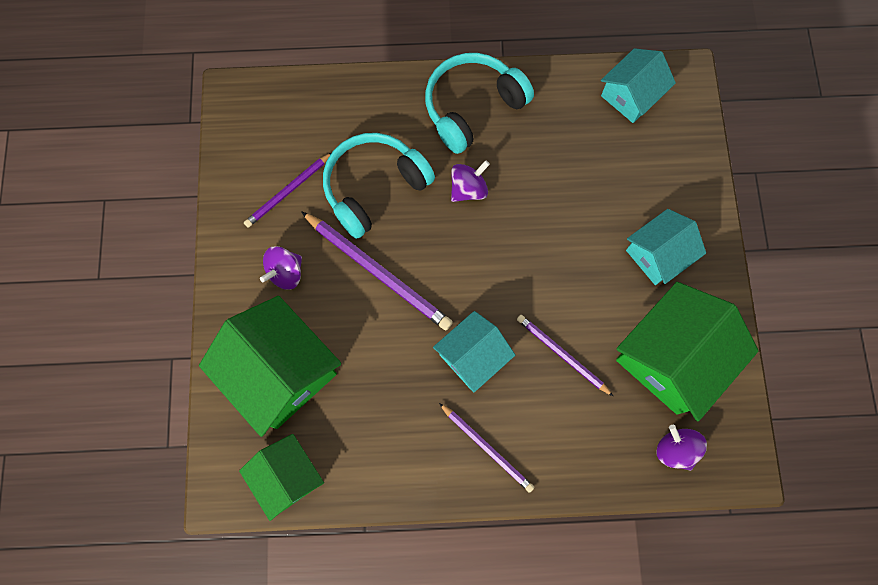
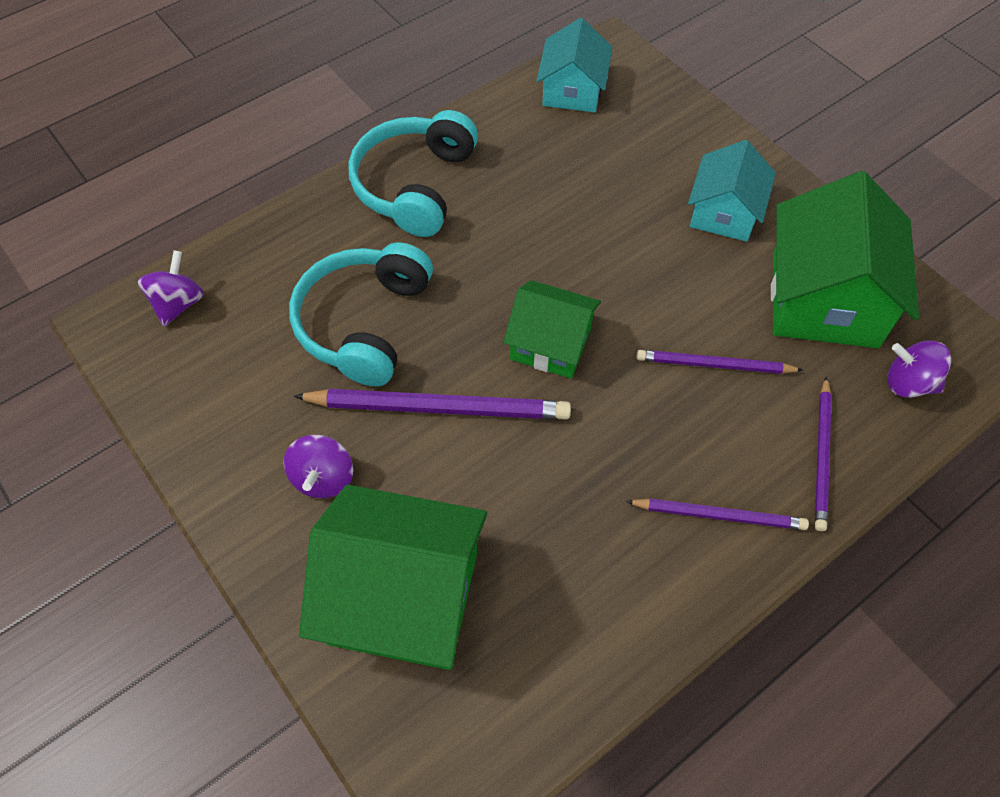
camera: 35 degrees left, 15 degrees down
green house [239,434,324,521] -> green house moved to [503,280,601,379]
purple pencil [244,153,331,228] -> purple pencil moved to [815,376,832,531]
turquoise house [433,311,515,393] -> none
purple spinning top [451,160,490,202] -> purple spinning top moved to [138,250,204,327]

